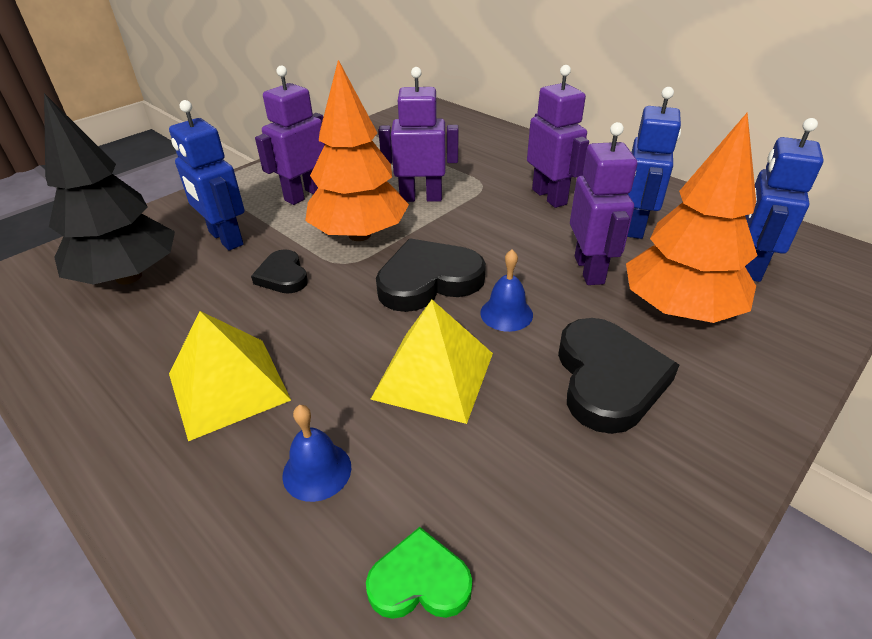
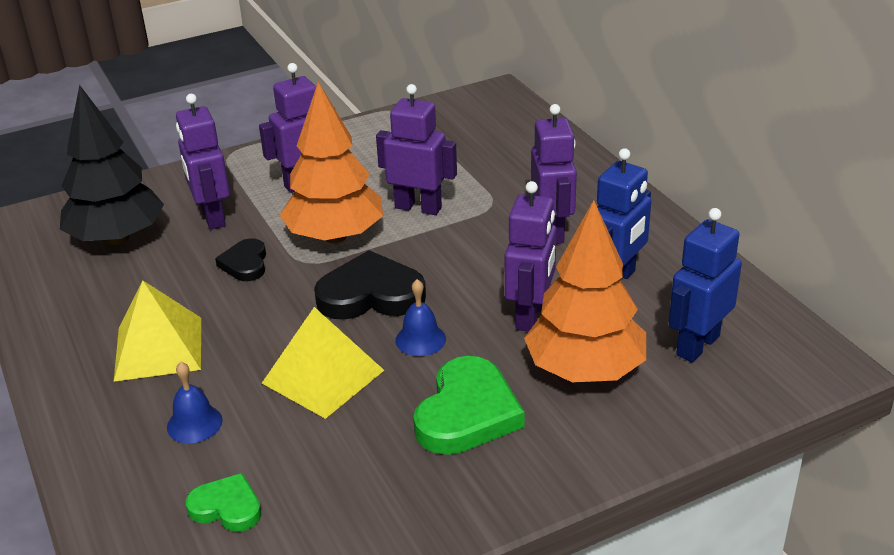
camera: 20 degrees right, 5 degrees down
blue robot [169,100,244,251] -> purple robot [176,94,230,230]
black heart [558,318,679,434] -> green heart [413,356,525,455]

